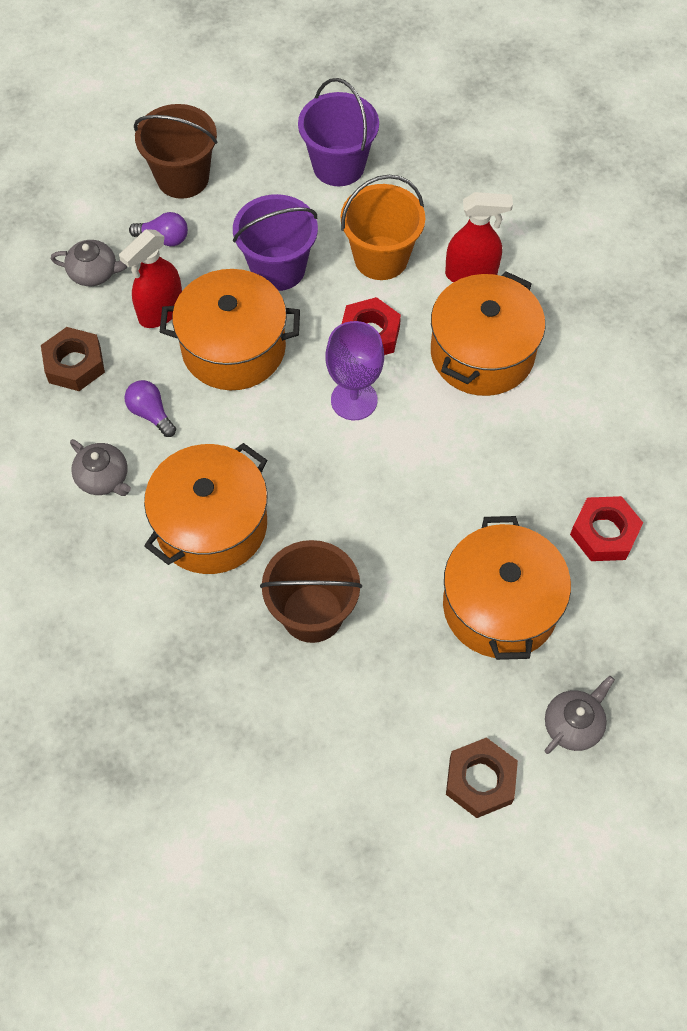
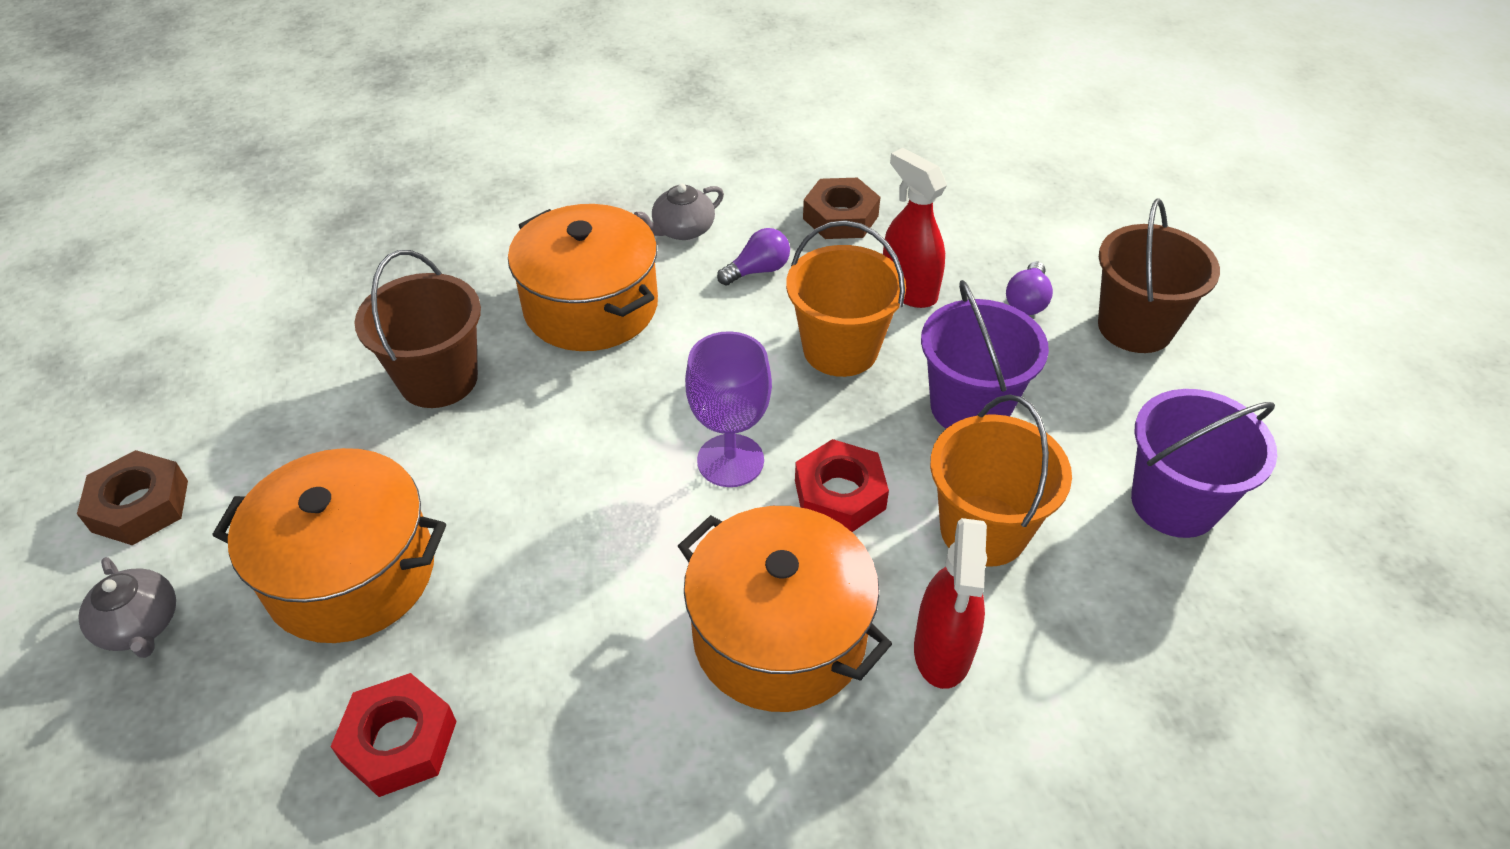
camera: 100 degrees right, 15 degrees down
grey teapot [51,240,128,286] -> none
orange pot [160,269,300,390] -> orange bucket [786,220,906,377]

